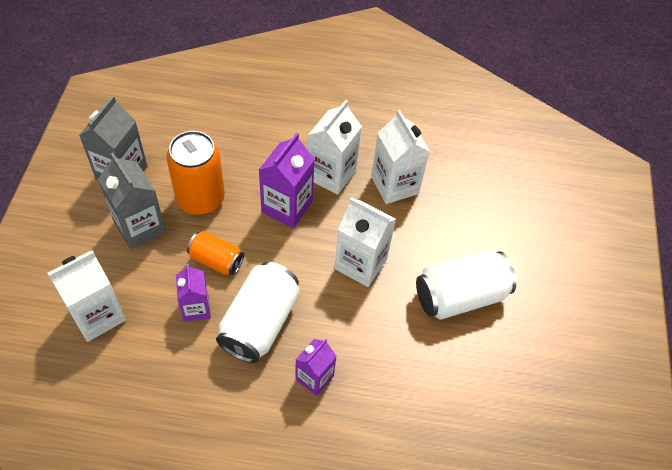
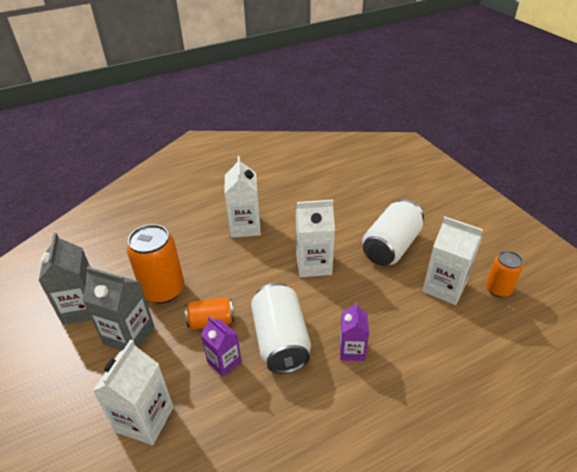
camera: 30 degrees left, 15 degrees down
purple carton [259,133,315,228] -> none
white carton [371,110,430,204] -> white carton moved to [423,217,483,305]
none -> orange can [486,251,523,297]

